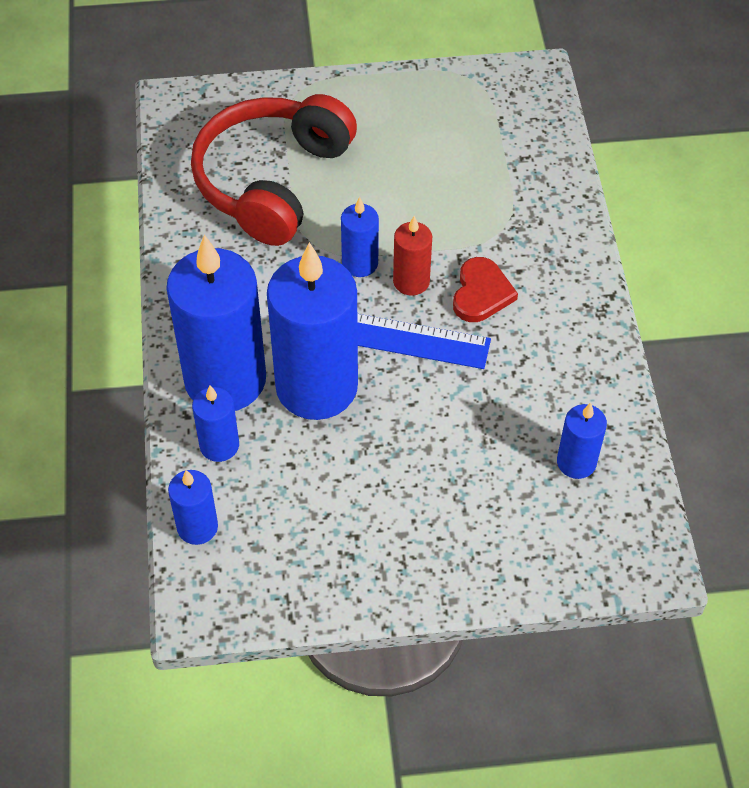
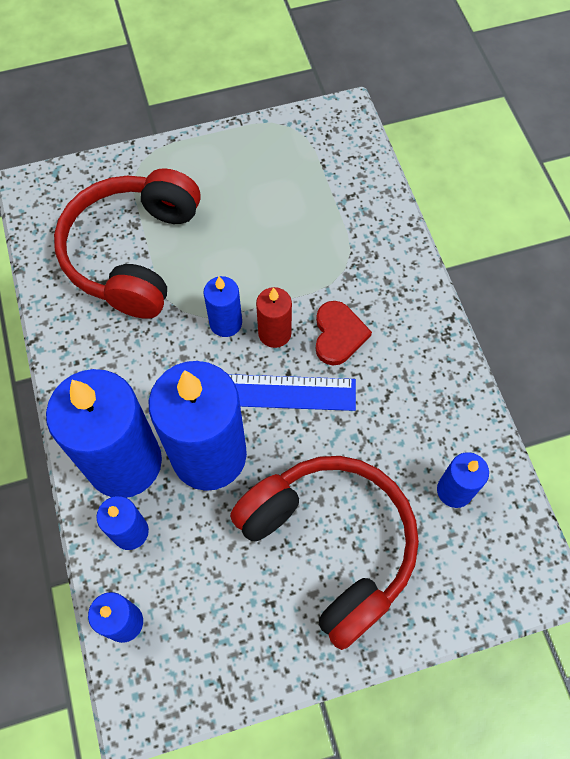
camera: 10 degrees left, 10 degrees up
none -> red headphones [230,456,419,650]

